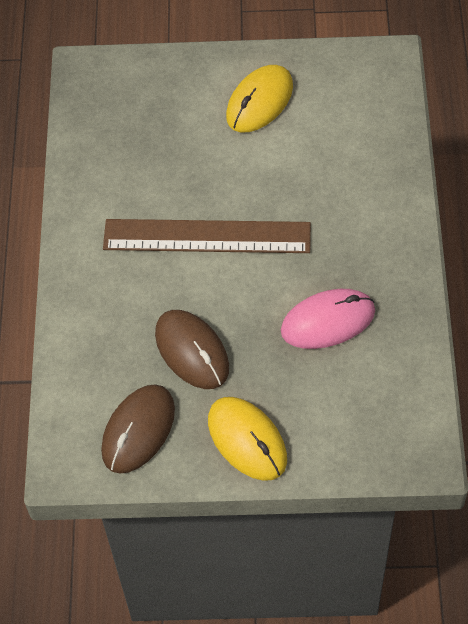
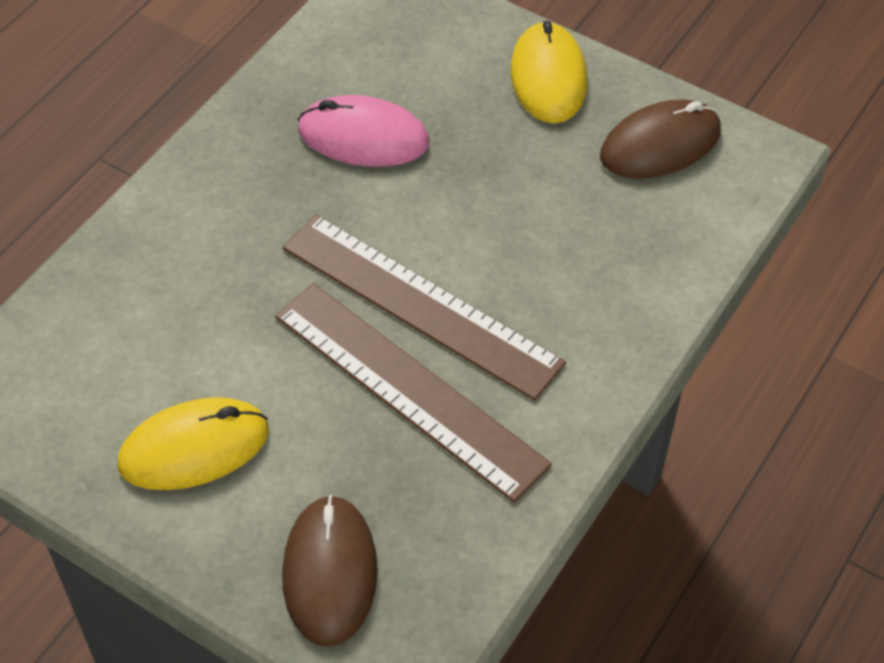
camera: 150 degrees left, 5 degrees down
brown mouse [155,310,229,389] -> brown mouse moved to [282,495,378,647]
none -> brown ruler [275,283,552,503]

